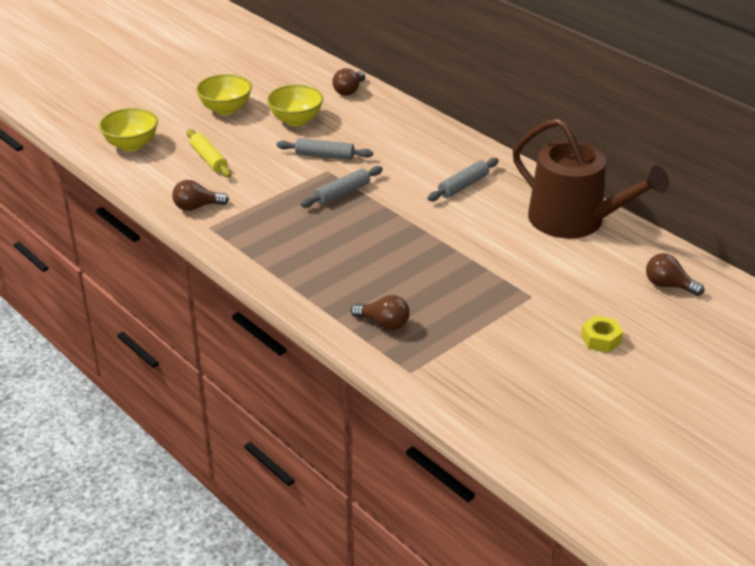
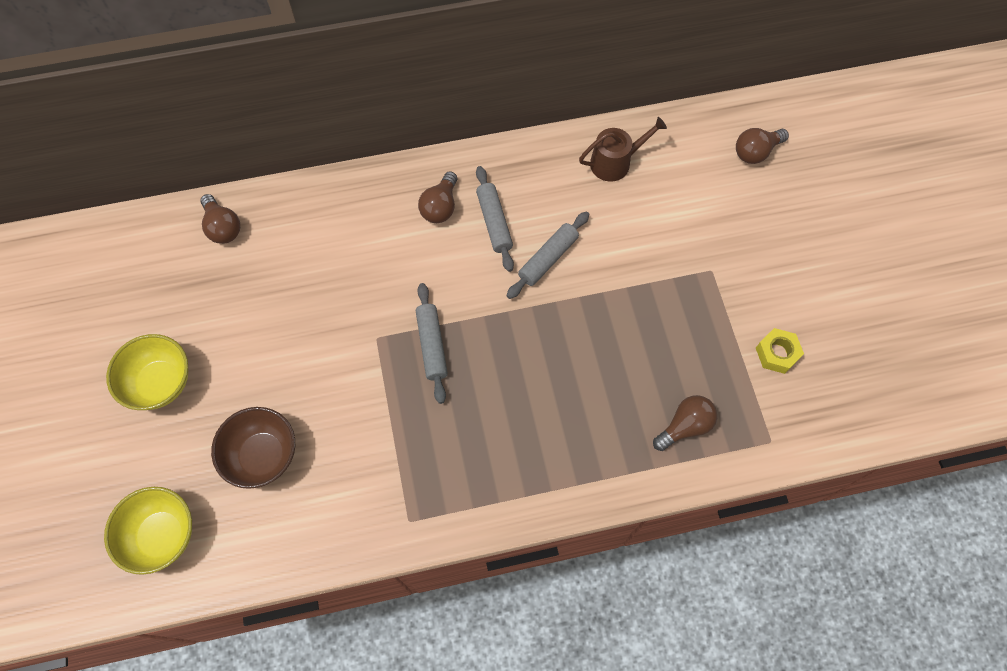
camera: 60 degrees left, 30 degrees up
brown light bulb [172,180,229,211] -> brown light bulb moved to [418,171,457,223]
yellow rolling pin [187,129,231,177] -> brown bowl [211,407,295,489]
yellow bowl [267,85,323,126] -> none
grey rolling pin [277,138,373,160] -> grey rolling pin moved to [506,211,589,299]
brown watering can [513,118,669,239] -> brown watering can [579,117,667,182], size x0.48
yellow nut [581,316,623,353] -> yellow nut moved to [756,328,804,374]

